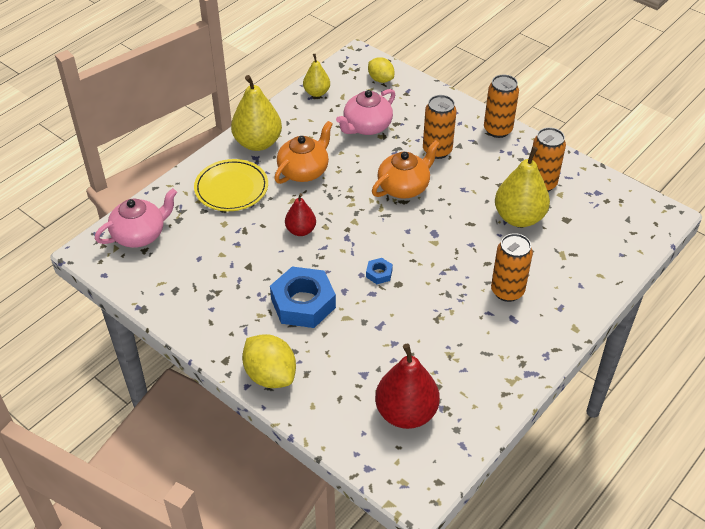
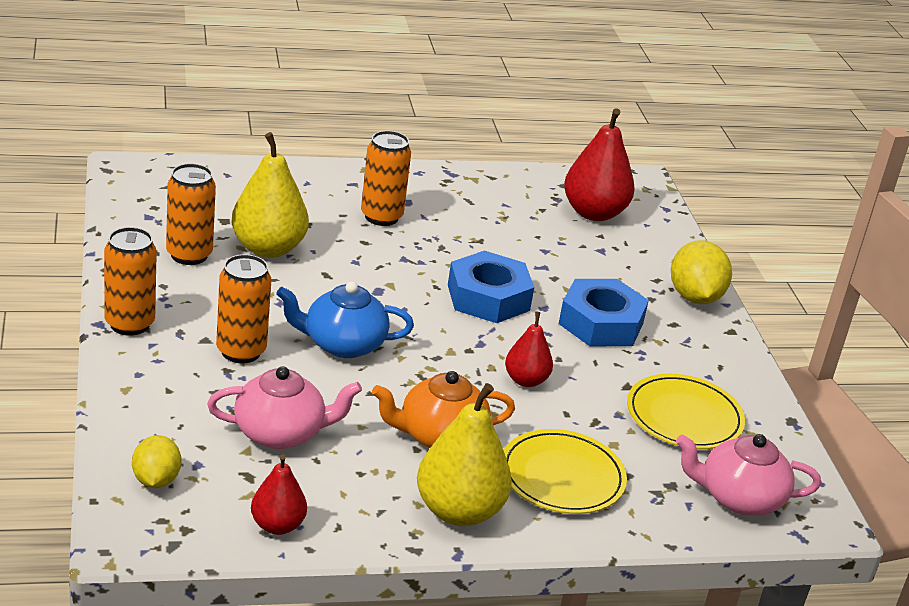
camera: 145 degrees left, 15 degrees down
yellow pear [303,54,330,97] -> red pear [251,454,307,535]
blue nut [366,258,393,284] -> blue nut [448,250,534,323], size x2.28
orange teapot [372,140,440,199] -> blue teapot [276,281,414,358]
none -> yellow plate [627,374,745,449]

